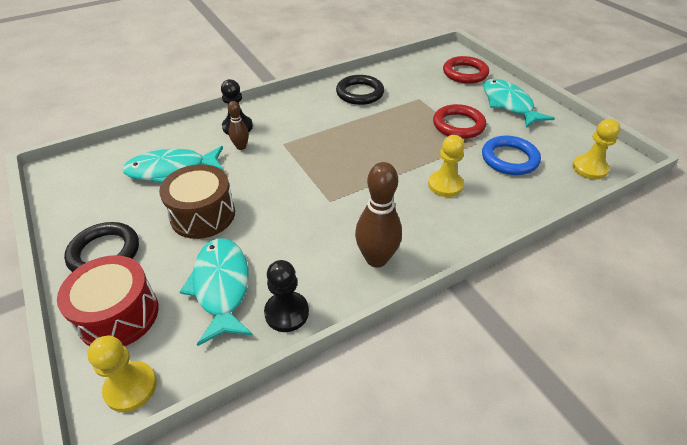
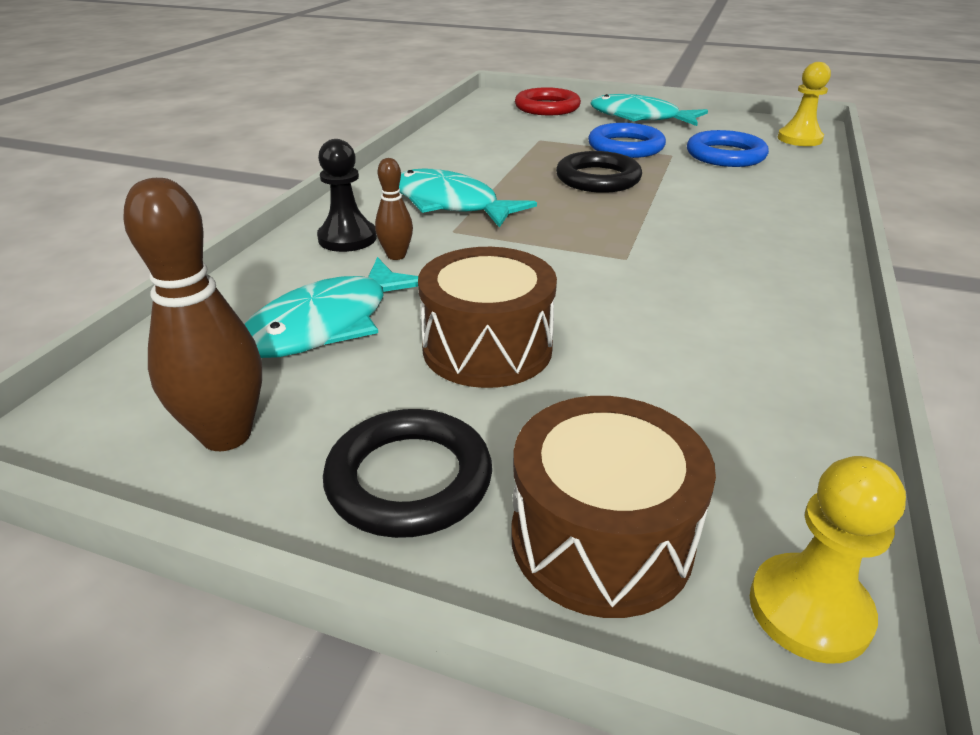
camera: 40 degrees left, 10 degrees down
red drum [57,255,159,346] -> brown drum [511,396,716,618]
turquoise fish [180,238,253,346] -> turquoise fish moved to [399,168,537,227]
black pawn [264,260,309,332] -> none
black ring [336,75,384,105] -> black ring moved to [556,151,642,193]
brown bowling pin [355,162,402,268] -> brown bowling pin moved to [123,178,262,451]
yellow pawn [428,135,465,197] -> none
red ring [433,104,486,139] -> blue ring [588,123,666,158]

